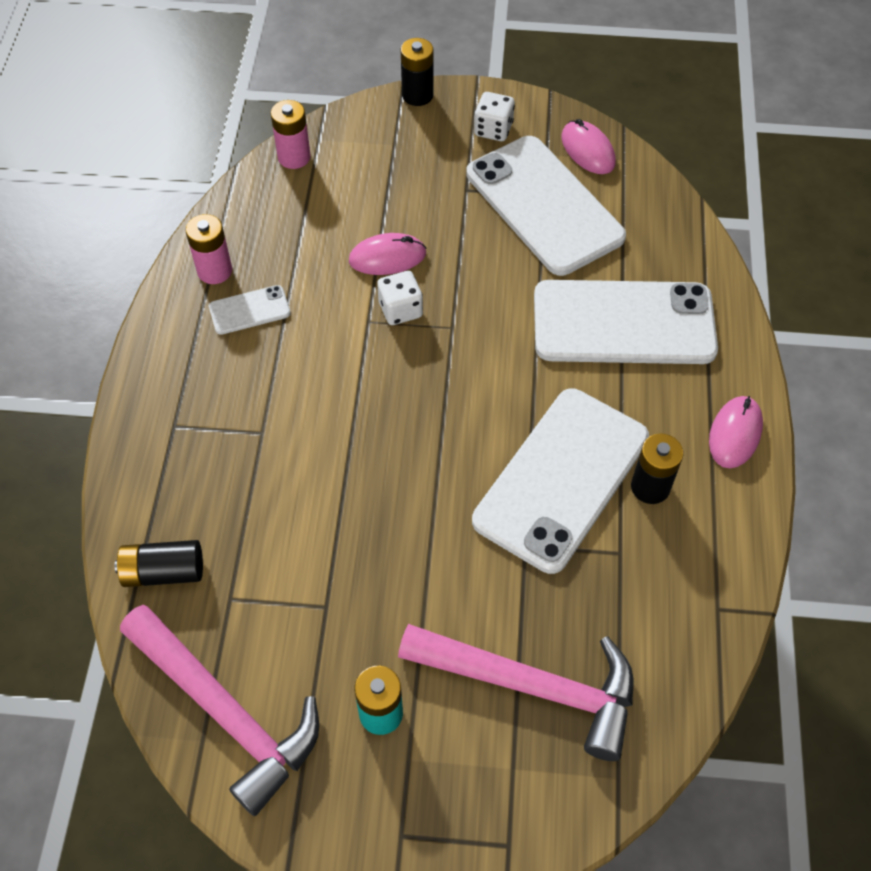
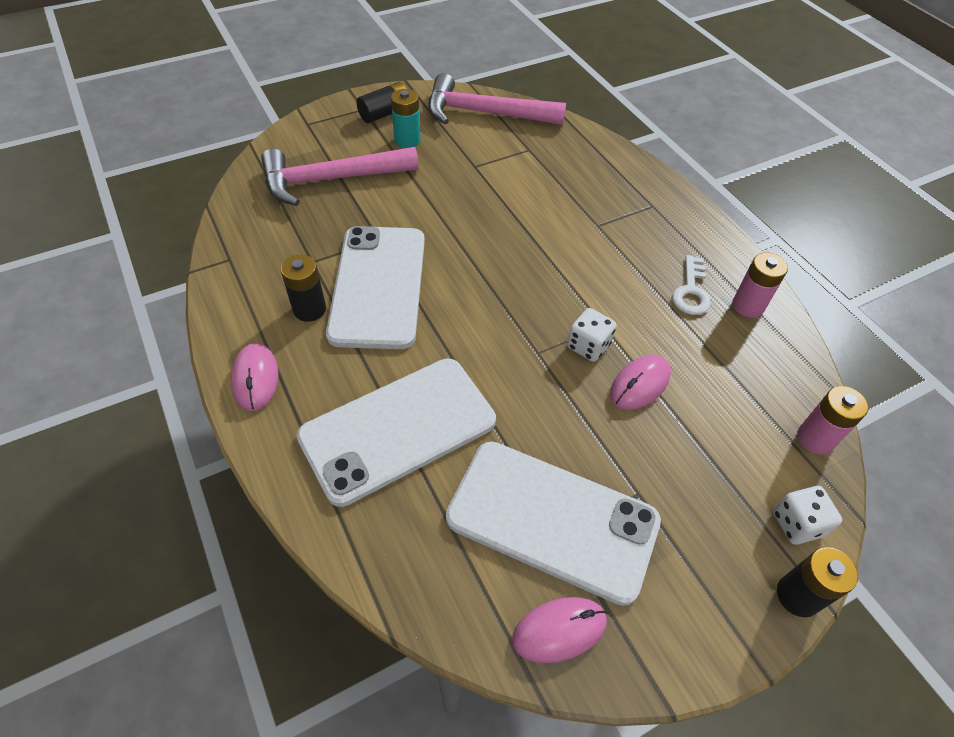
camera: 145 degrees right, 5 degrees down
black battery [115,540,203,587] -> black battery moved to [356,82,406,123]
white phone [209,285,291,335] -> white key [672,255,711,315]
white dice [474,92,515,141] -> white dice moved to [773,486,842,545]
pink mouse [561,119,616,174] -> pink mouse turned 45 degrees counterclockwise [512,597,607,663]

